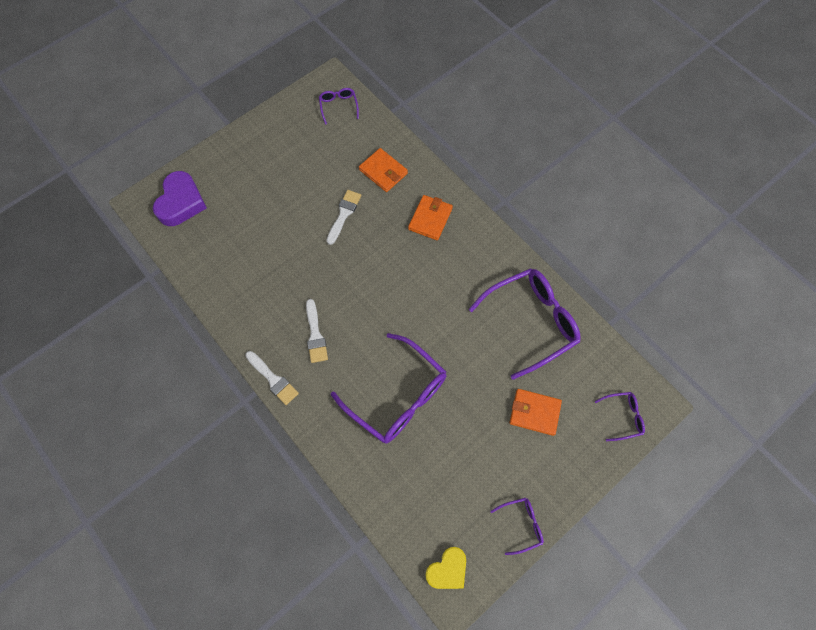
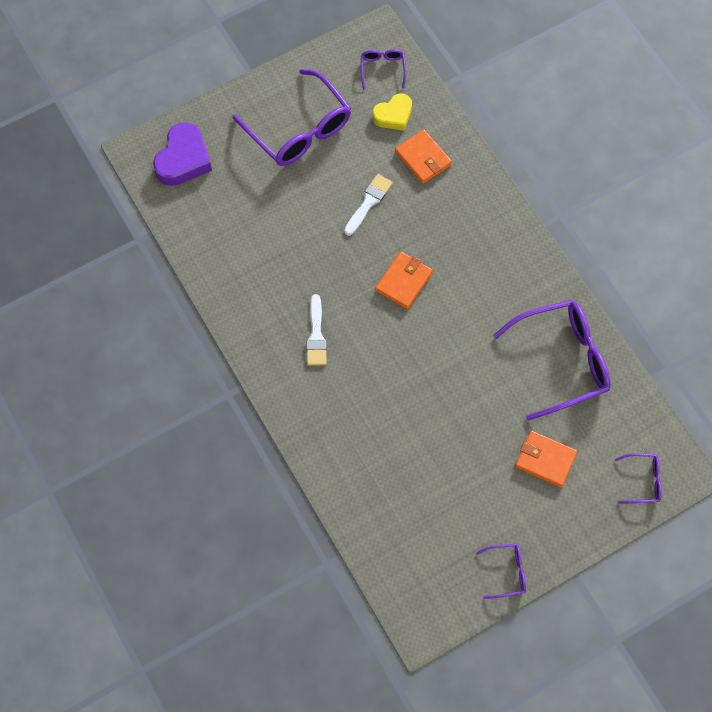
camera: 10 degrees right, 0 degrees up
white brush [245,351,299,405] -> none
purple glasses [331,333,446,444] -> purple glasses moved to [232,69,351,166]
orange wallet [408,195,453,240] -> orange wallet moved to [375,252,433,309]
yellow heart [425,547,466,589] -> yellow heart moved to [373,93,412,131]

